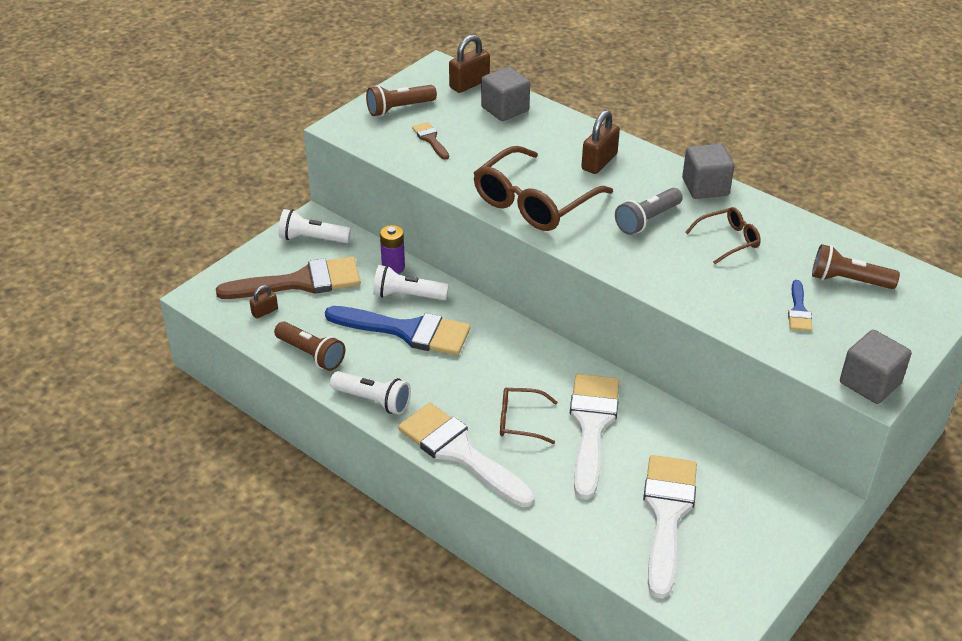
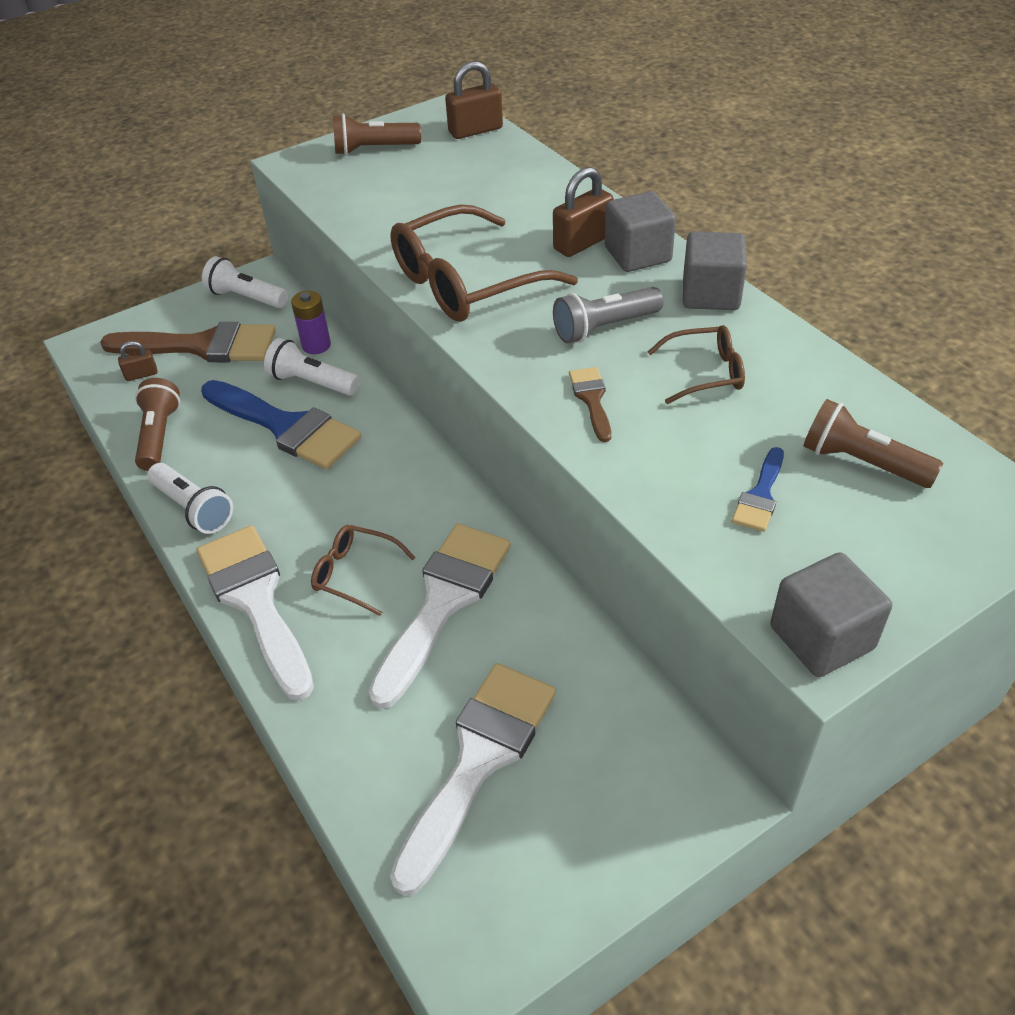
camera: 20 degrees right, 5 degrees up
brown flashlight [274,322,345,371] -> brown flashlight turned 150 degrees counterclockwise [135,378,180,471]
brown brush [412,122,449,160] -> brown brush moved to [569,367,611,442]
grey cube [481,67,530,121] -> grey cube moved to [605,191,676,272]

